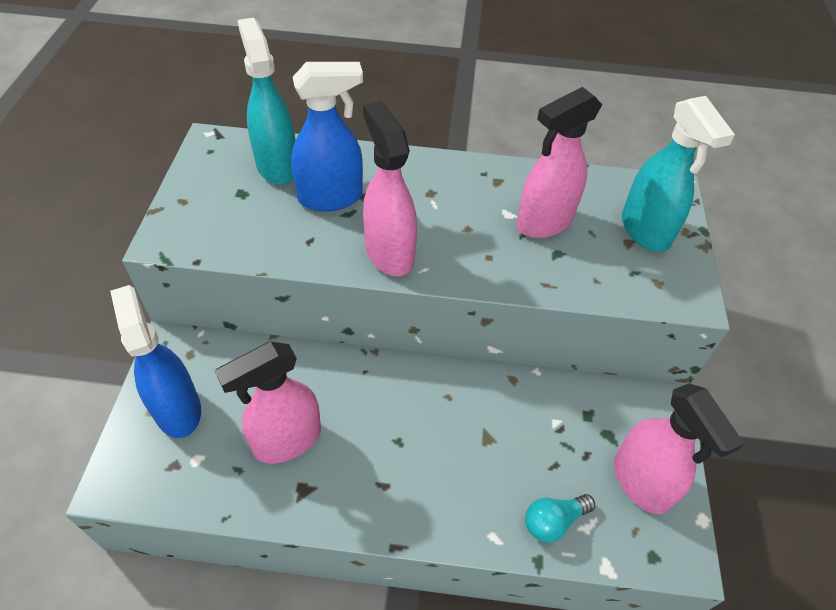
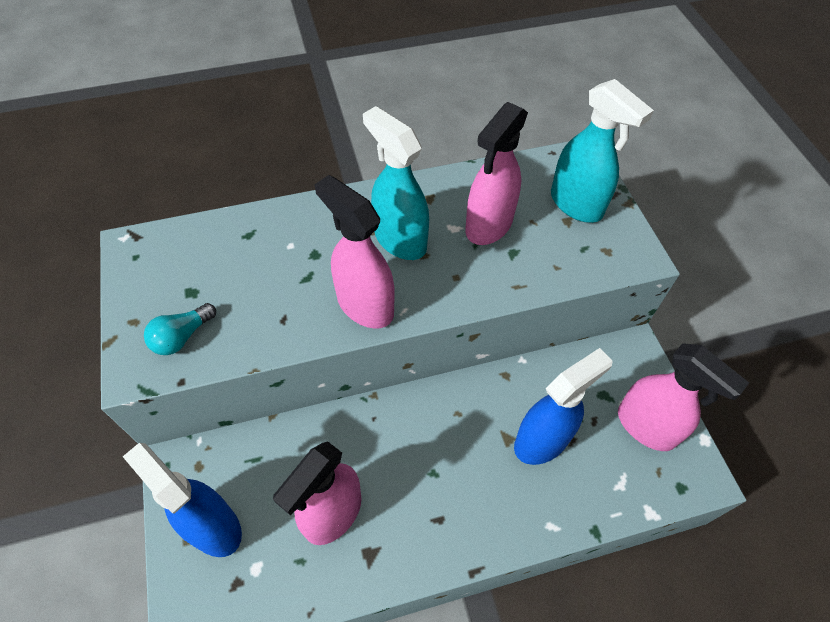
camera: 20 degrees left, 5 degrees up
turquoise spray bottle [237,17,296,185] -> turquoise spray bottle moved to [363,106,429,260]
blue spray bottle [291,62,363,211] -> blue spray bottle moved to [514,348,612,465]
turquoise light bulb [525,494,595,542] -> turquoise light bulb moved to [144,303,216,355]

